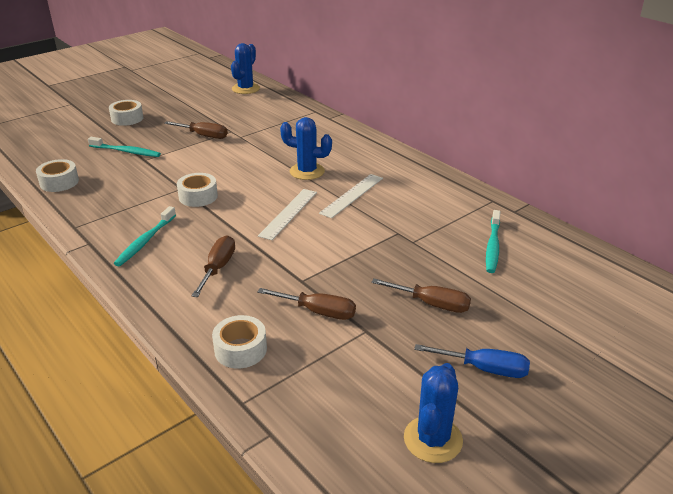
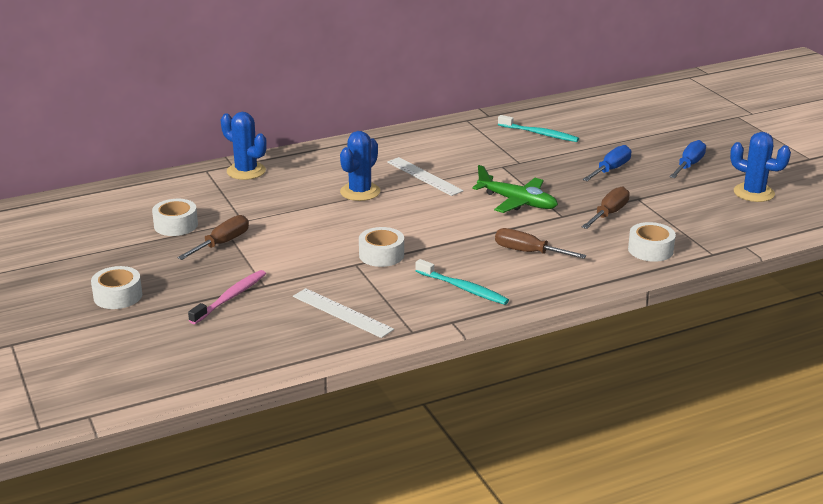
camera: 75 degrees left, 5 degrees down
white tape [36,159,79,192] -> white tape moved to [152,199,198,236]
turquoise toothbrush [88,137,161,157] -> pink toothbrush [188,270,266,324]
blue cactus [231,43,260,94] -> blue cactus moved to [221,112,267,180]
white ruler [258,189,317,240] -> white ruler moved to [293,288,394,338]
brown screwdriver [371,279,471,313] -> blue screwdriver [582,145,631,181]
none -> green plane [472,165,558,213]

